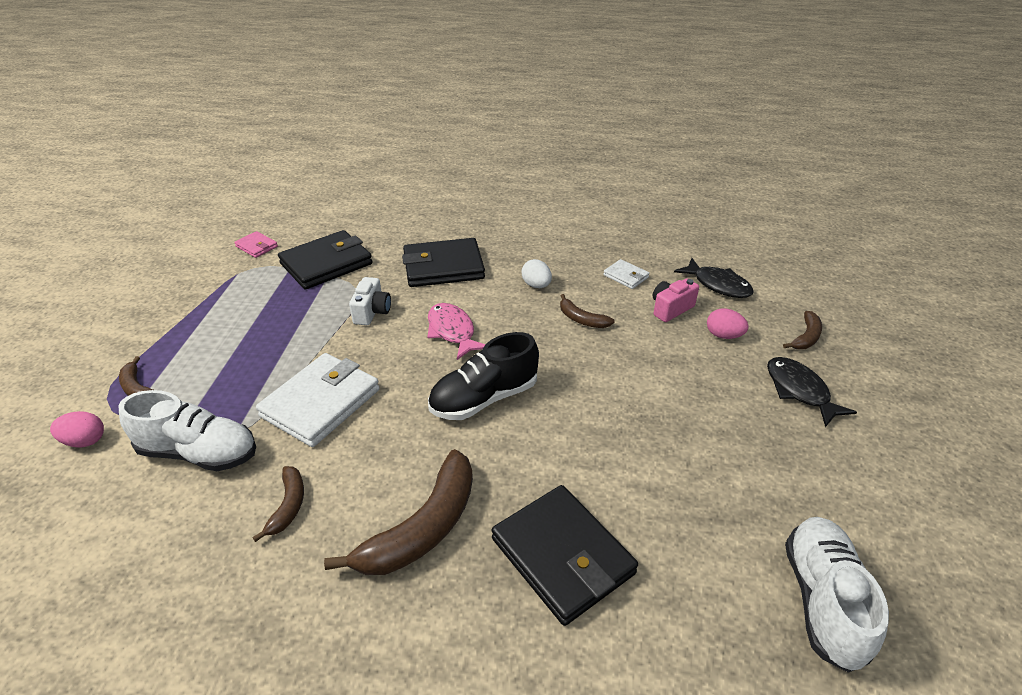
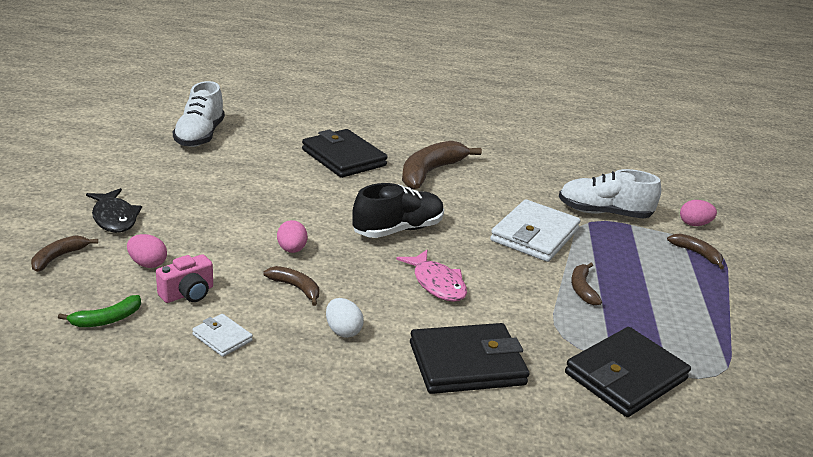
camera: 175 degrees right, 10 degrees down
pink wallet [234,231,278,258] -> none
brown banana [252,466,304,542] -> brown banana moved to [571,263,602,305]
white camera [349,277,391,325] -> none
black fish [674,258,754,298] -> green banana [58,295,141,327]
none -> pink egg [277,220,308,253]

